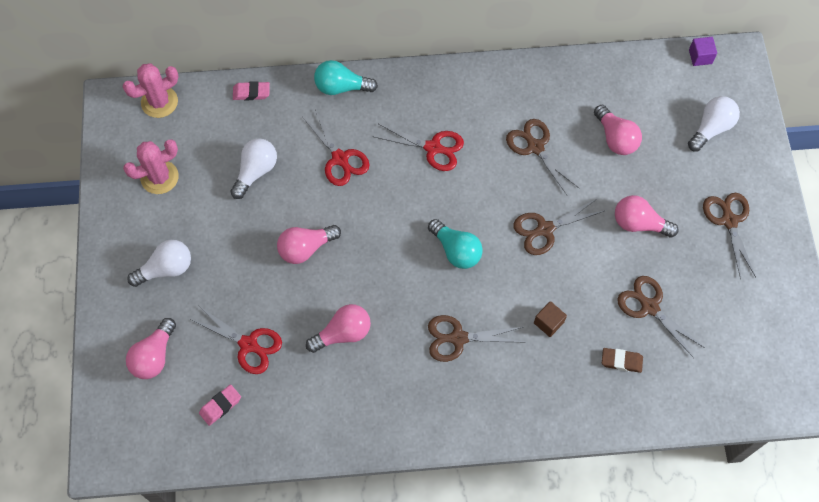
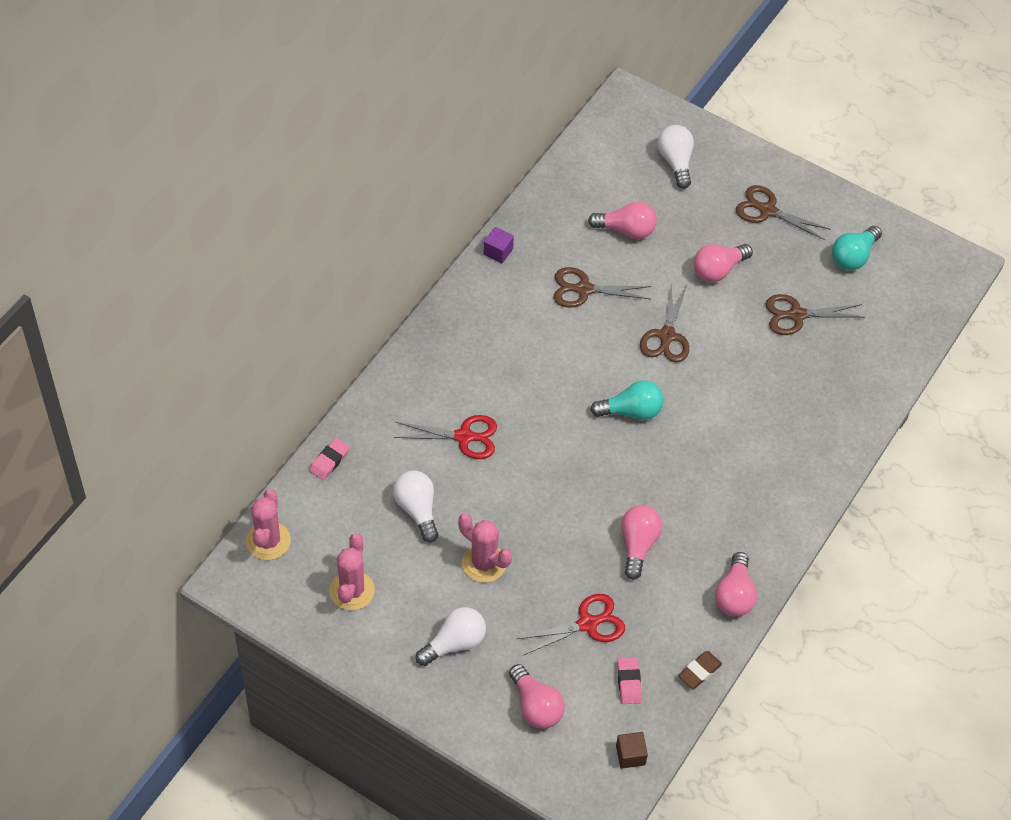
camera: 55 degrees left, 10 degrees down
white light bulb [127,240,191,287] -> white light bulb turned 45 degrees clockwise [415,607,486,666]
pink light bulb [277,225,341,264] -> pink light bulb moved to [715,552,757,617]
turquoise light bulb [314,60,378,95] -> turquoise light bulb moved to [832,226,882,270]
red scissors [372,123,464,171] -> none
brown scissors [428,315,523,362] -> none
brown cube [534,301,567,337] -> brown cube moved to [616,732,648,769]
brown eraser [602,348,643,373] -> brown eraser moved to [678,651,722,689]
purple cube [689,37,717,66] -> purple cube moved to [483,227,514,263]
none -> pink cactus [458,514,512,583]

